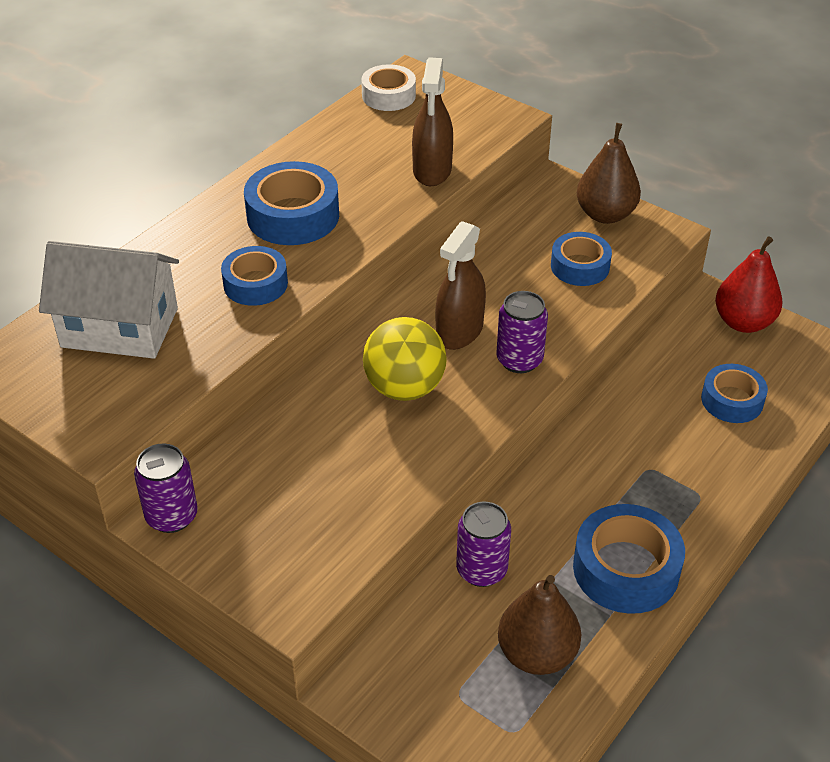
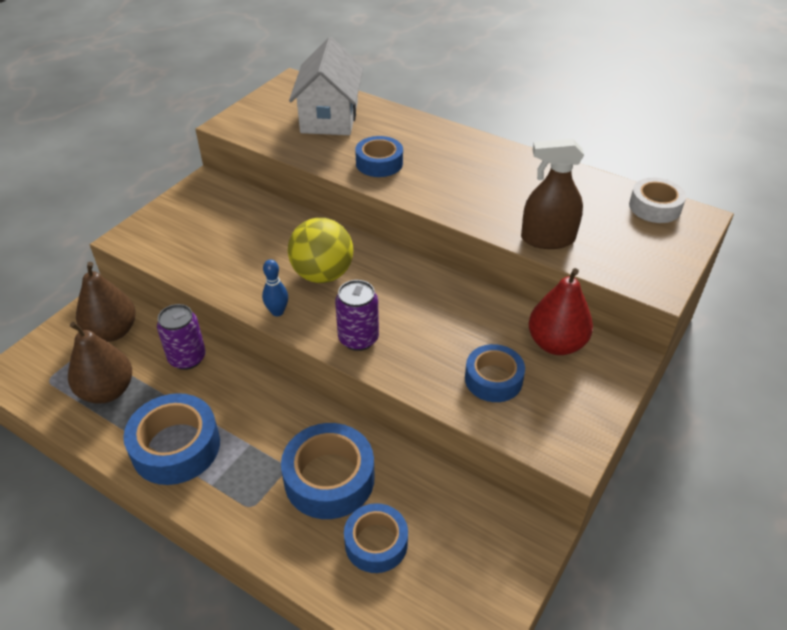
camera: 85 degrees right, 0 degrees up
purple can [134,443,198,533] -> none
blue tape [244,161,339,245] -> blue tape moved to [281,423,375,519]
brown spray bottle [435,221,486,350] -> none
brown pear [577,123,641,224] -> brown pear moved to [76,262,136,342]
red pear [715,236,783,333] -> red pear moved to [529,268,593,355]
none -> blue bowling pin [262,259,288,316]

